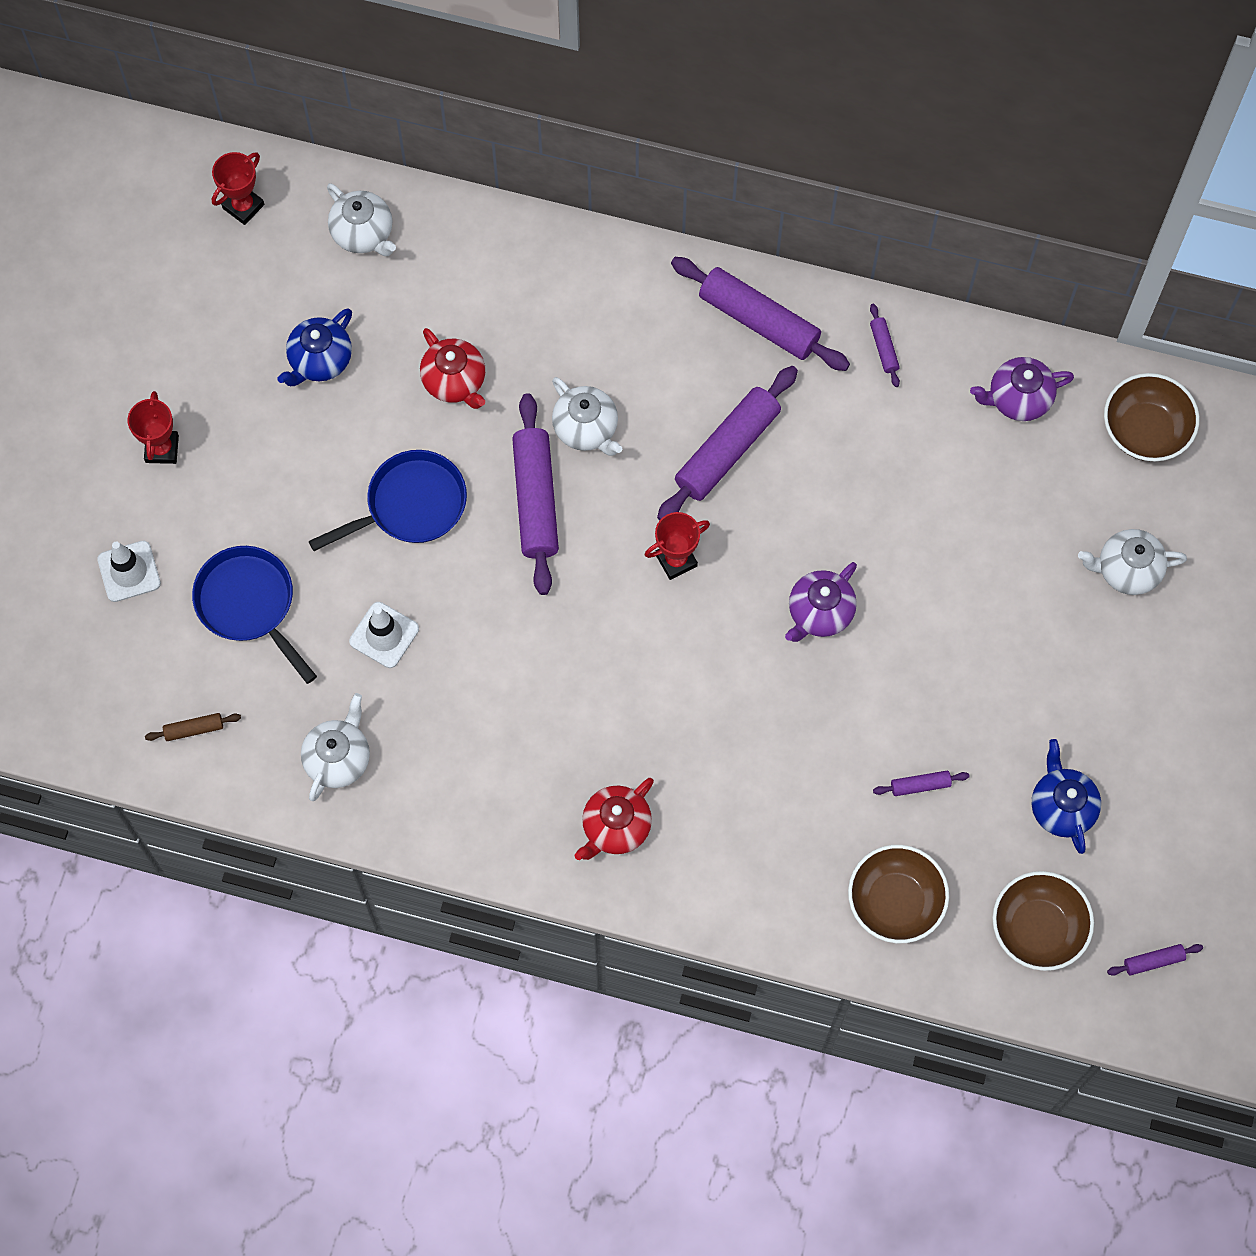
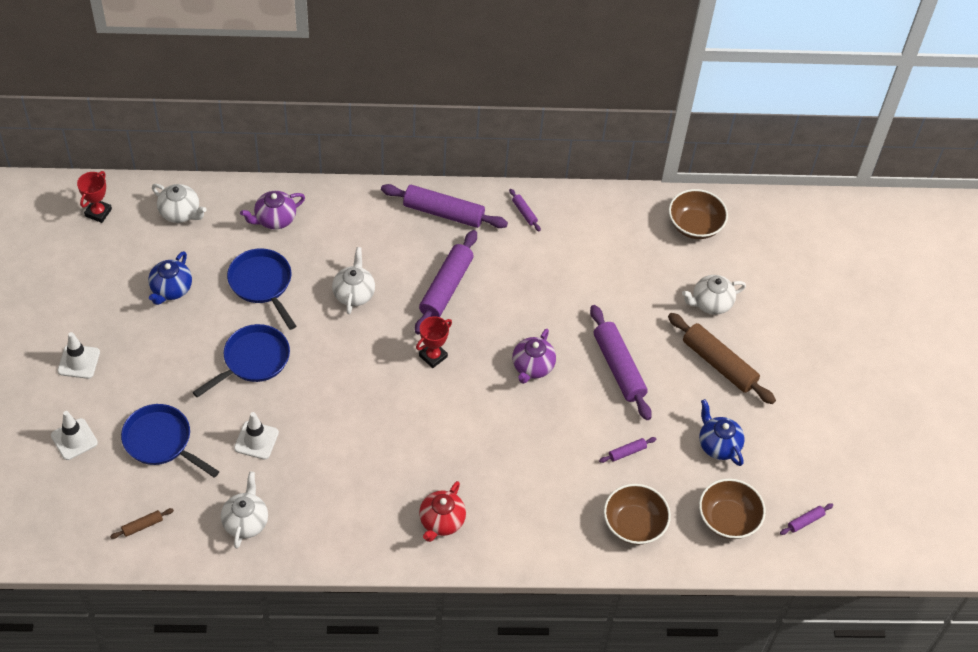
camera: 20 degrees left, 15 degrees down
red trophy [128,391,179,464] -> white traffic cone [58,332,100,379]
red teapot [420,328,485,409] -> blue pan [227,248,296,330]
purple rolling pin [512,393,559,595] -> purple rolling pin moved to [590,305,652,420]
white teapot [552,377,622,456] -> white teapot turned 120 degrees counterclockwise [332,247,375,314]
purple teapot [970,357,1074,421] -> purple teapot moved to [240,191,305,230]
none -> brown rolling pin [668,313,776,404]

